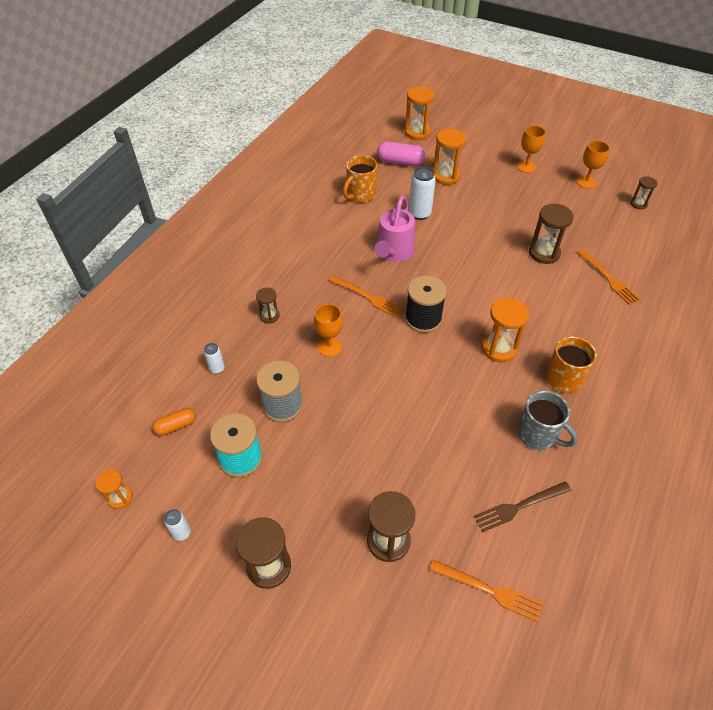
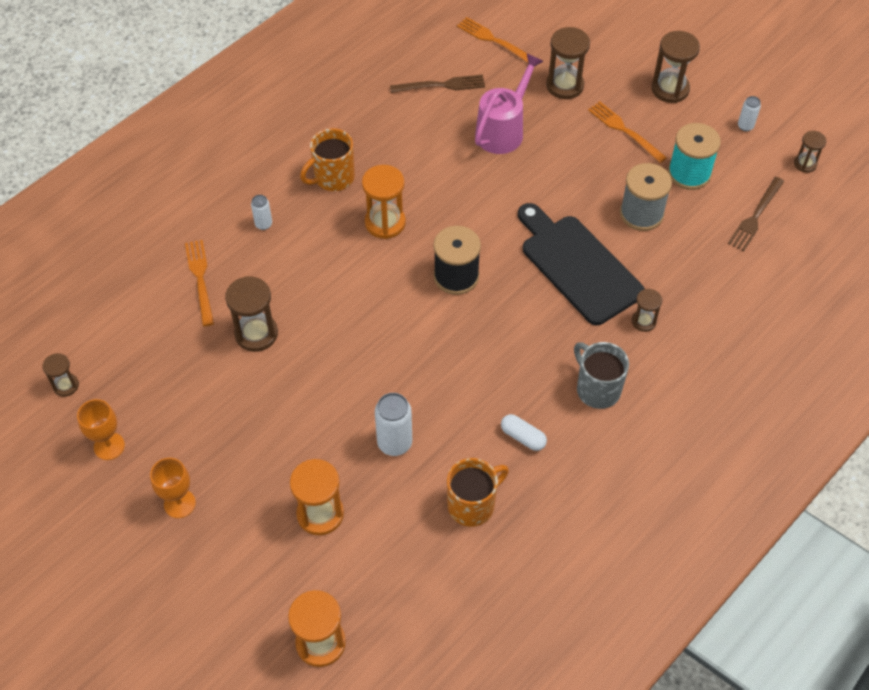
camera: 165 degrees left, 5 degrees up
orange hourglass [96,470,132,509] -> brown hourglass [794,131,827,173]
orange capsule [152,408,196,436] -> brown fork [728,177,784,251]
white can [204,343,225,374] -> white can moved to [251,195,272,230]
orange goblet [314,304,343,357] -> black cutting board [518,203,645,325]
orange fork [329,275,404,317] -> orange fork moved to [588,101,667,163]
pink watering can [374,195,415,262] -> pink watering can moved to [475,54,544,154]
pink capsule [377,142,425,166] -> none
grey mug [517,391,578,450] -> grey mug moved to [574,342,629,409]
none -> white capsule [501,414,547,451]

